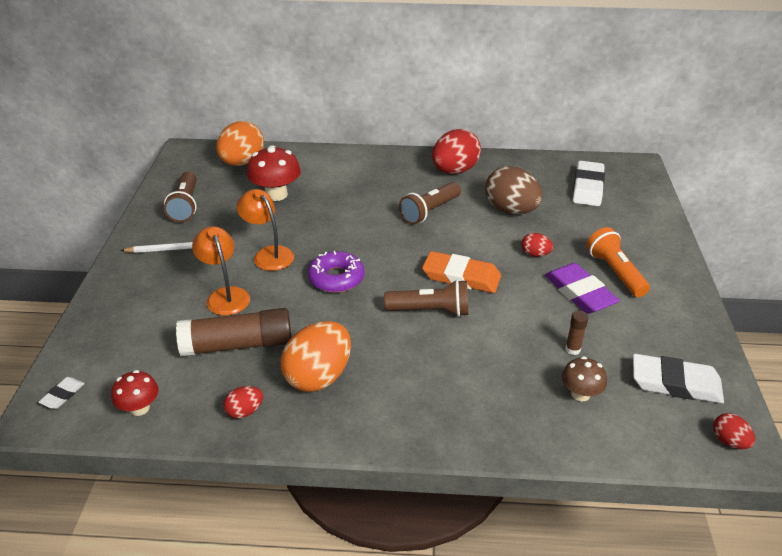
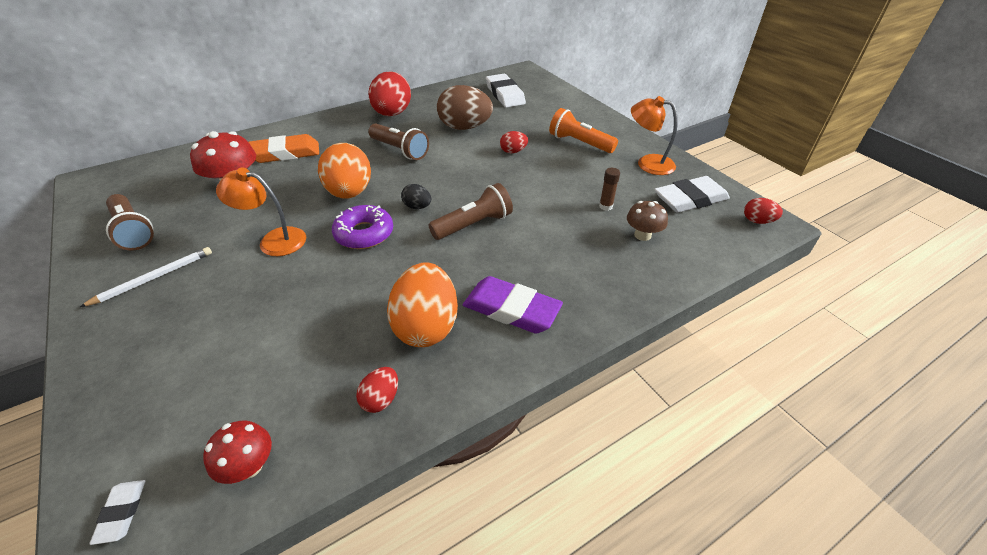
camera: 35 degrees left, 5 degrees up
brown glue stick [176,308,292,357] -> none
orange lamp [192,226,250,316] -> orange lamp moved to [631,96,678,175]
orange egg [216,121,264,166] -> orange egg moved to [318,143,371,198]
brown flashlight [399,182,461,225] -> brown flashlight turned 60 degrees counterclockwise [368,123,429,160]
orange eraser [422,251,501,293] -> orange eraser moved to [249,134,319,163]
purple eraser [545,263,620,314] -> purple eraser moved to [463,276,563,334]
none -> black egg [401,184,431,209]

